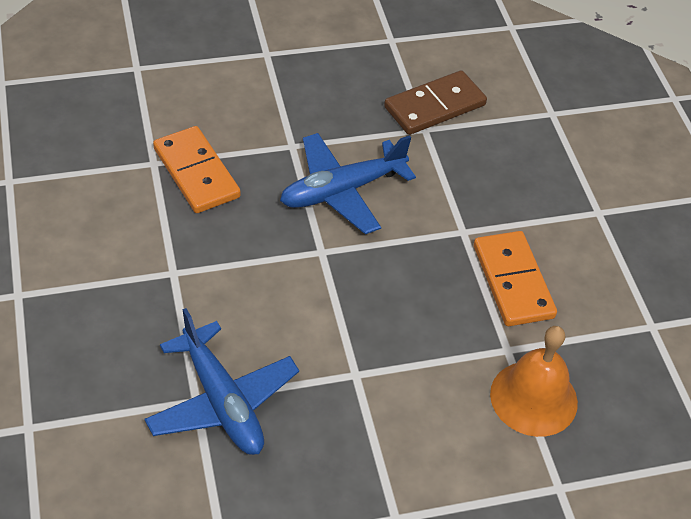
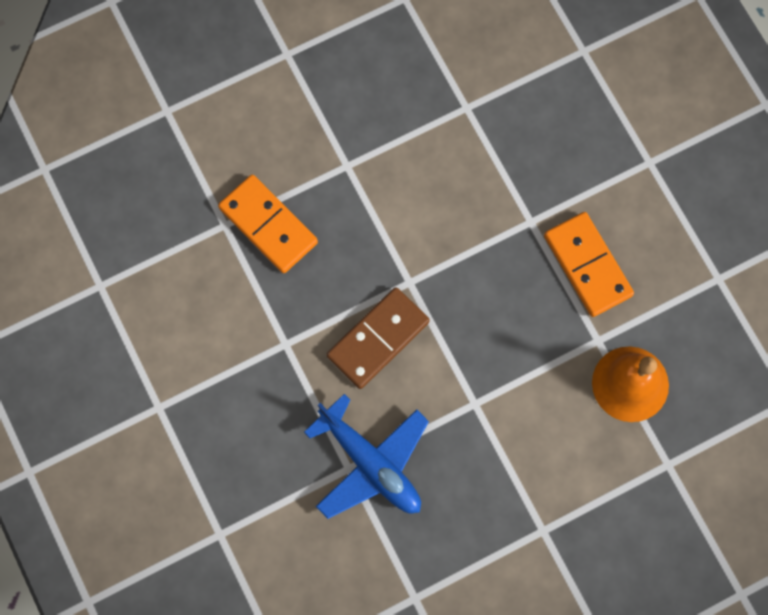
camera: 10 degrees left, 25 degrees up
blue plane [280,133,416,234] -> none
brown domino [384,70,487,135] -> brown domino moved to [327,287,430,389]

